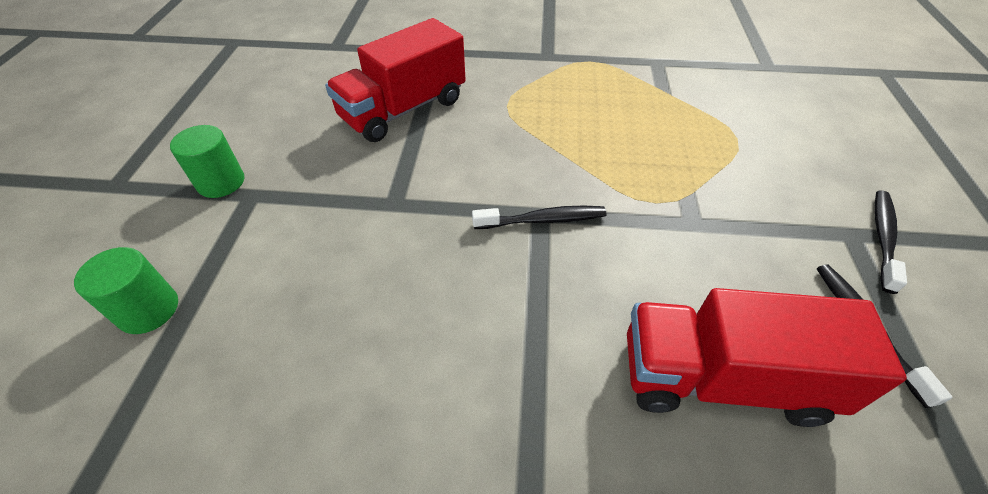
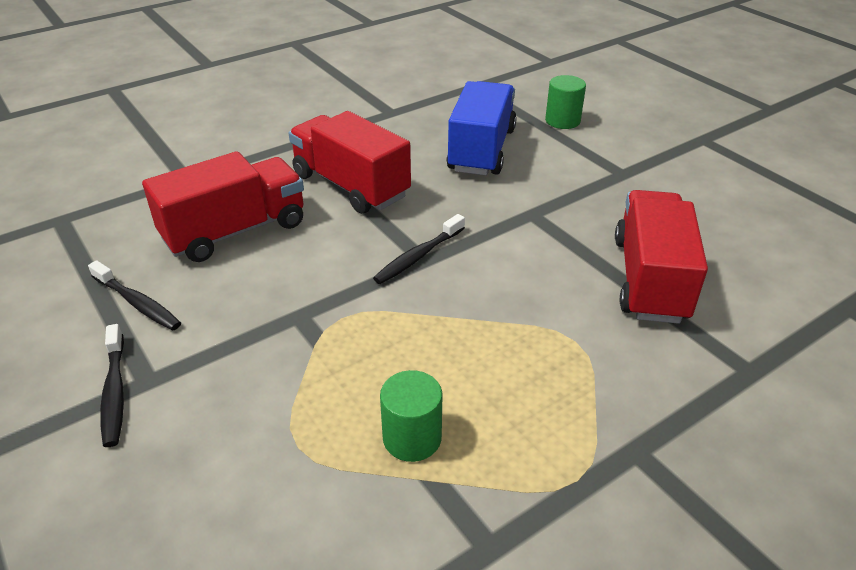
camera: 140 degrees right, 10 degrees down
green cylinder [170,125,244,198] -> green cylinder moved to [380,370,443,462]
none -> red truck [289,111,411,214]
none -> blue truck [446,81,517,176]

